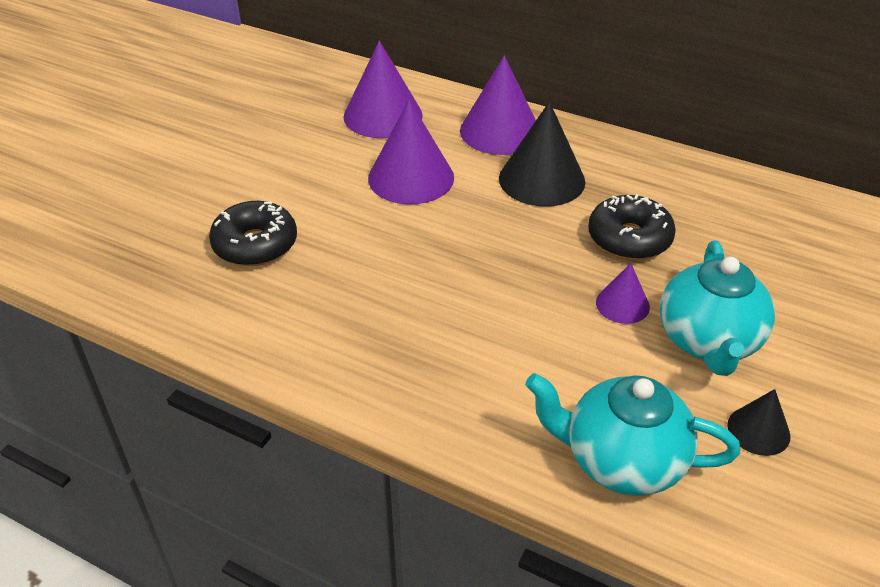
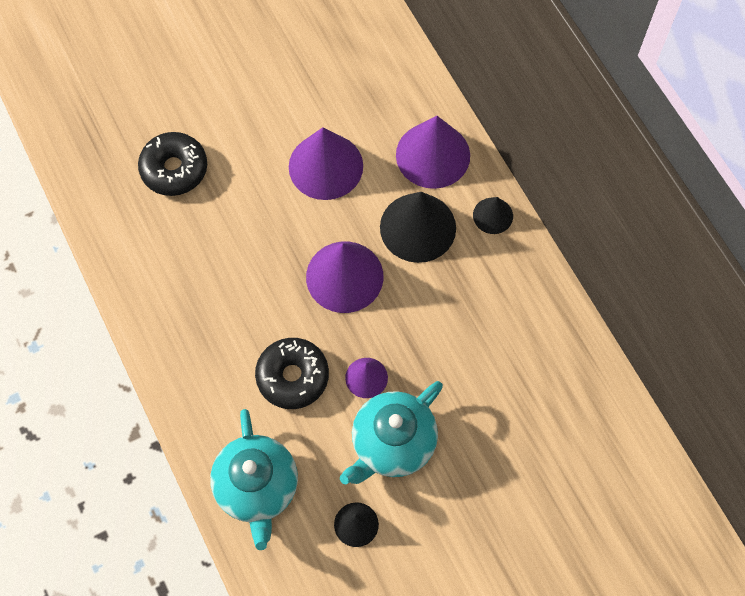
camera: 35 degrees right, 25 degrees up
purple cone [343,41,423,138] -> purple cone moved to [306,242,383,313]
turquoise teapot [525,373,740,496] -> turquoise teapot turned 150 degrees counterclockwise [210,409,298,550]
black donut [588,194,676,260] -> black donut moved to [255,338,329,409]
none -> black cone [473,197,513,234]

